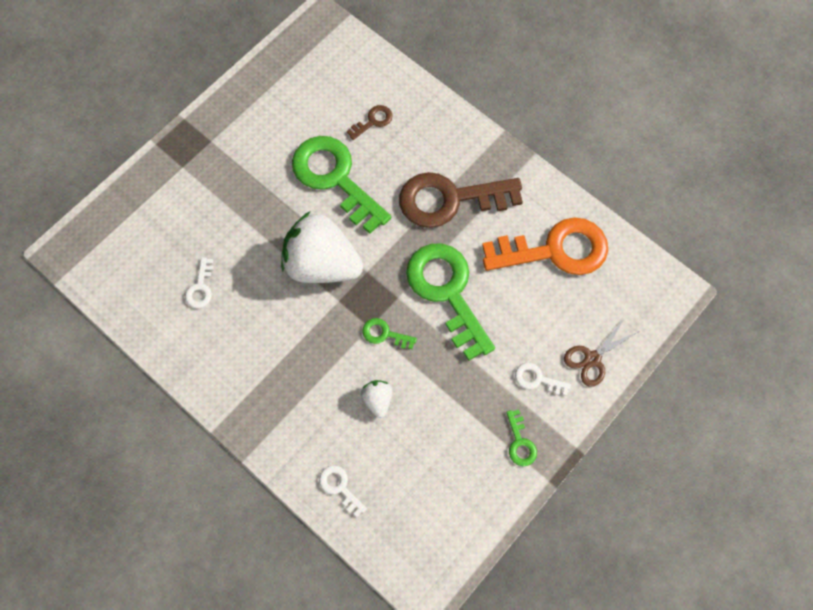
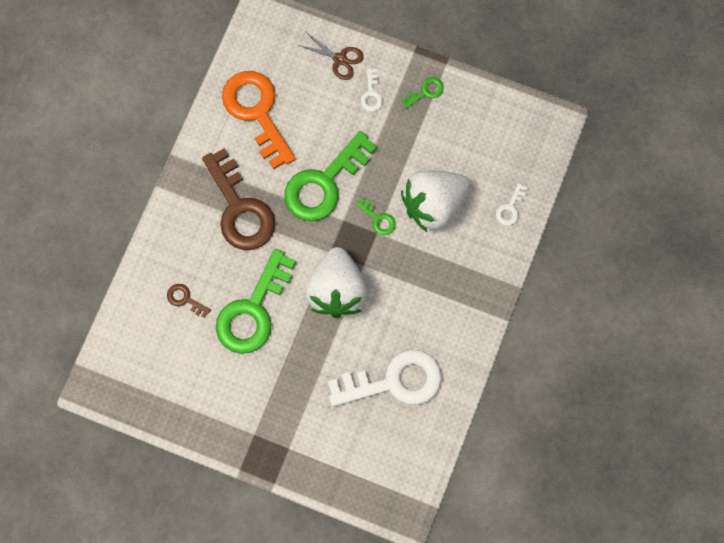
camera: 110 degrees left, 5 degrees up
white key [185,257,214,308] -> white key [328,350,442,407], size x2.37
white strawberry [361,380,393,418] -> white strawberry [401,171,470,232], size x2.30
green key [362,318,417,349] -> green key turned 45 degrees counterclockwise [356,198,396,235]

